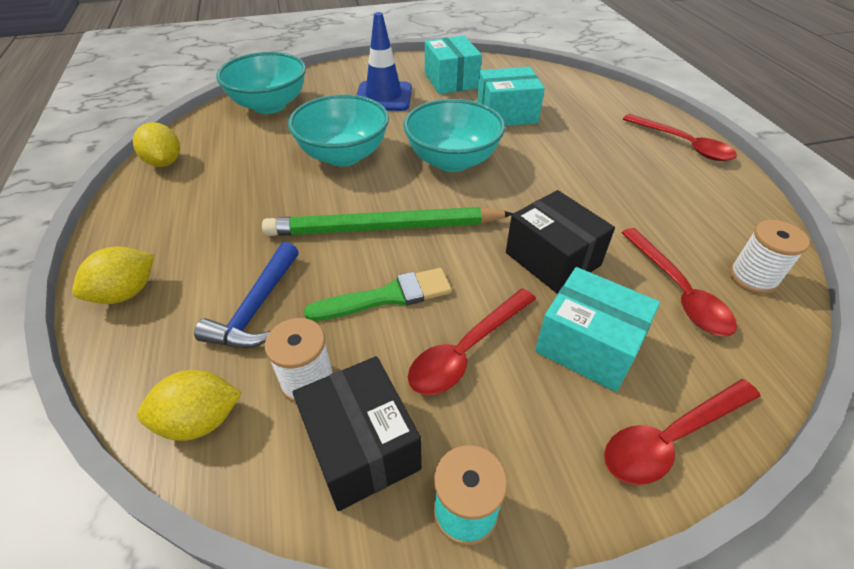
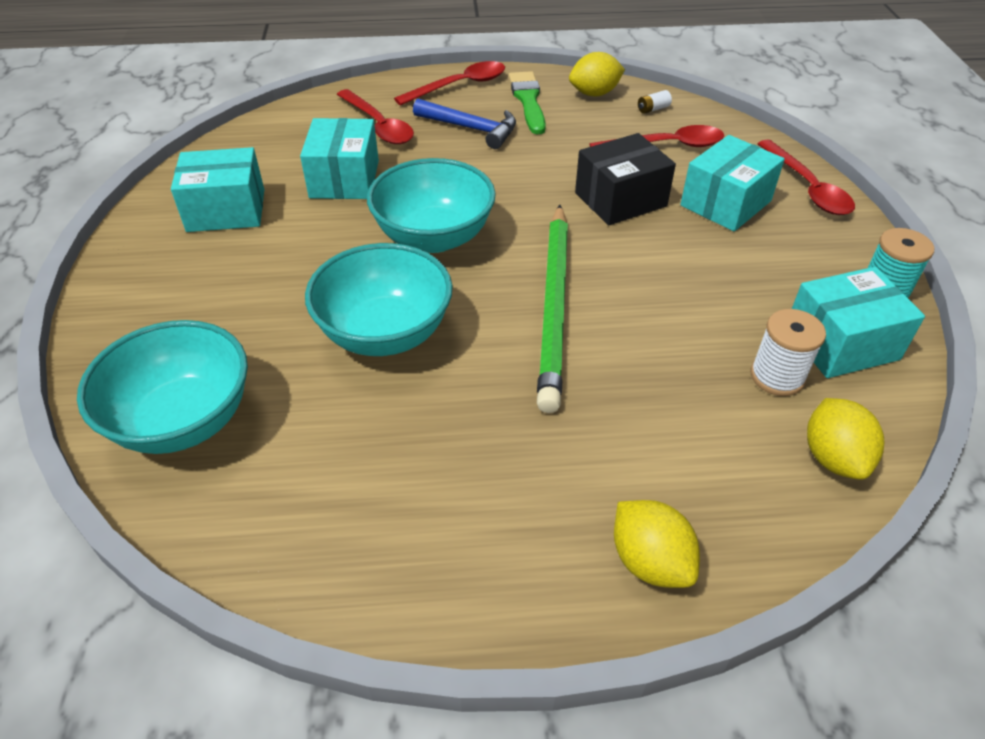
camera: 80 degrees left, 0 degrees up
yellow lemon [133,122,180,167] -> yellow lemon moved to [569,52,625,96]
blue hammer [194,242,299,348] -> blue hammer moved to [413,99,516,149]
black box [292,356,422,511] -> turquoise box [792,267,925,378]
green brush [304,268,452,321] -> green brush moved to [509,71,546,134]
blue traffic cone [357,12,412,111] -> none
red spoon [408,288,536,395] -> red spoon moved to [337,89,414,144]
white spool [730,220,810,294] -> white battery [638,90,672,114]

